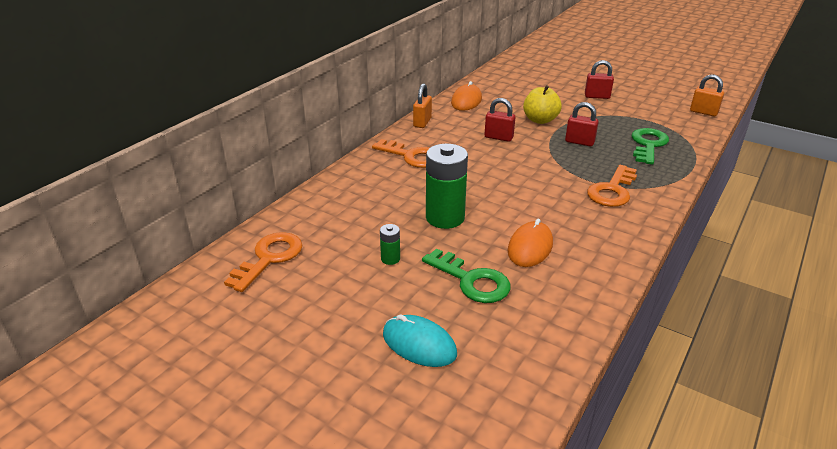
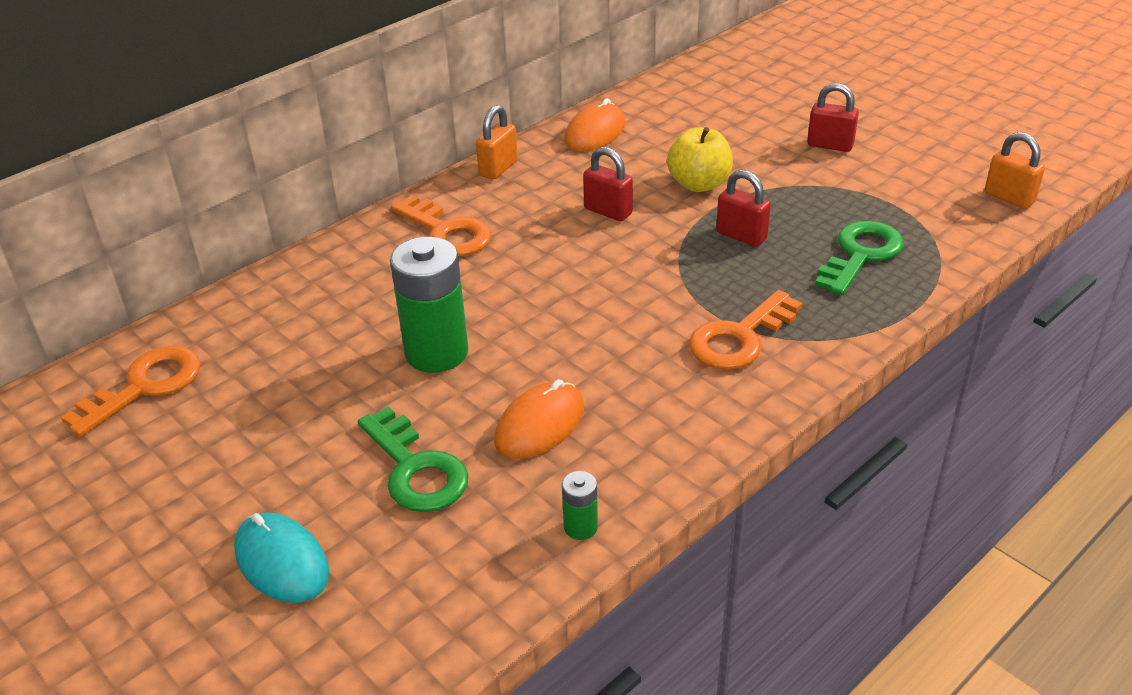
camera: 15 degrees right, 5 degrees up
green battery [380,224,400,265] -> green battery moved to [562,471,598,540]

